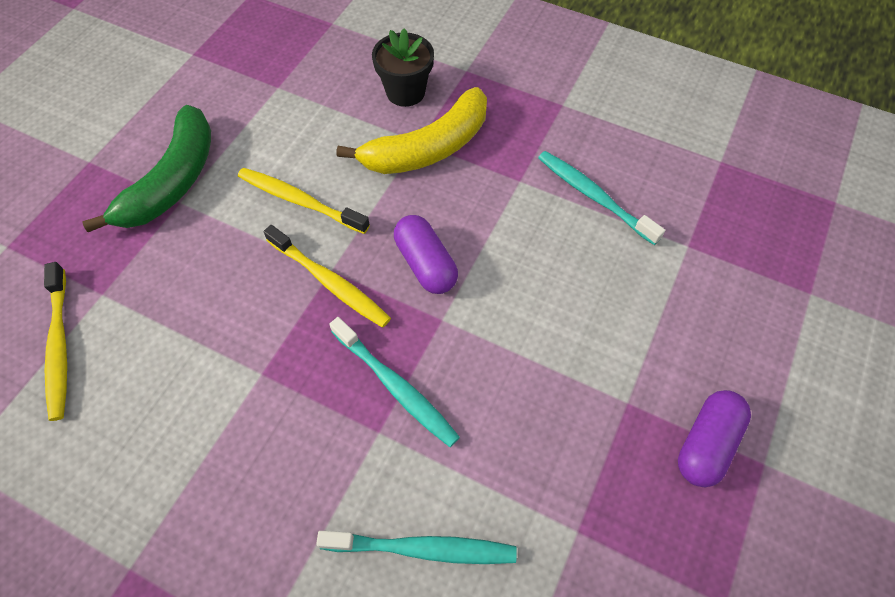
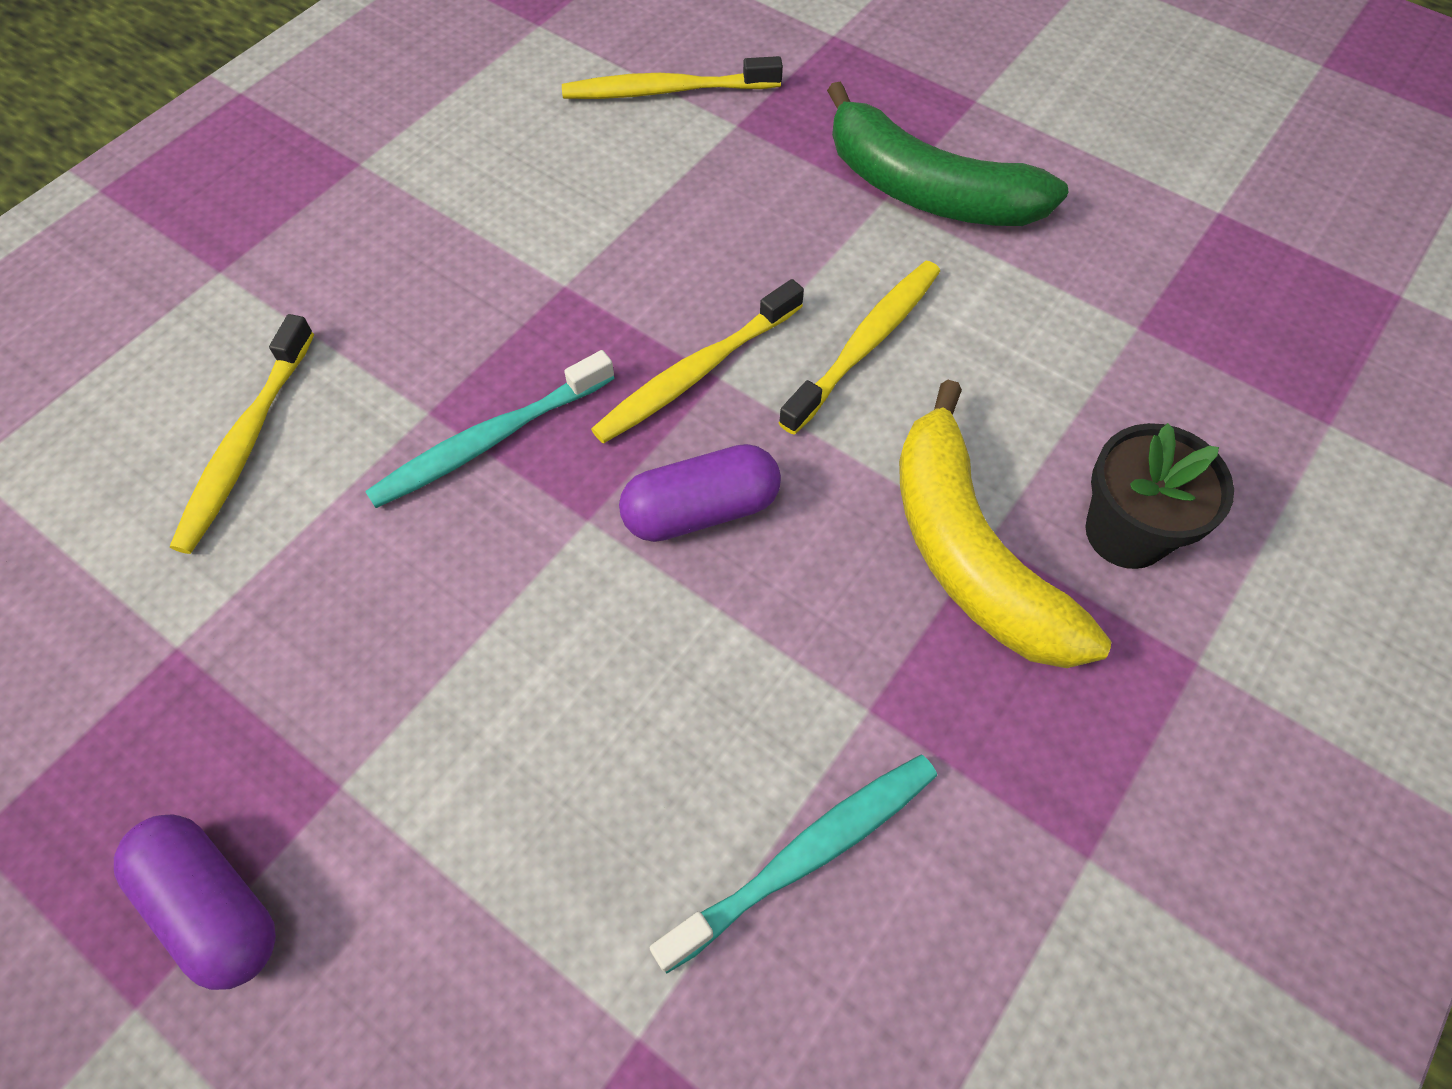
camera: 100 degrees right, 0 degrees up
turquoise toothbrush [316,531,517,564] -> yellow toothbrush [170,314,314,554]

